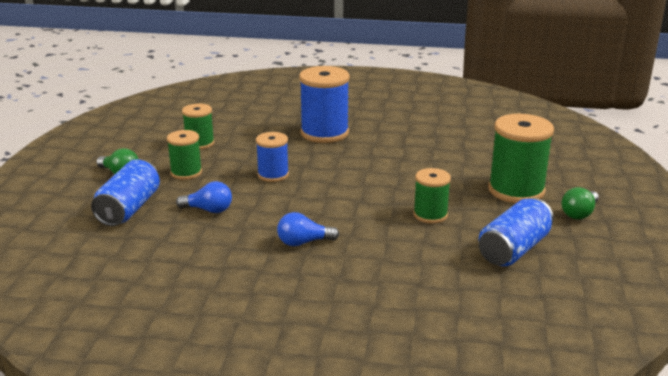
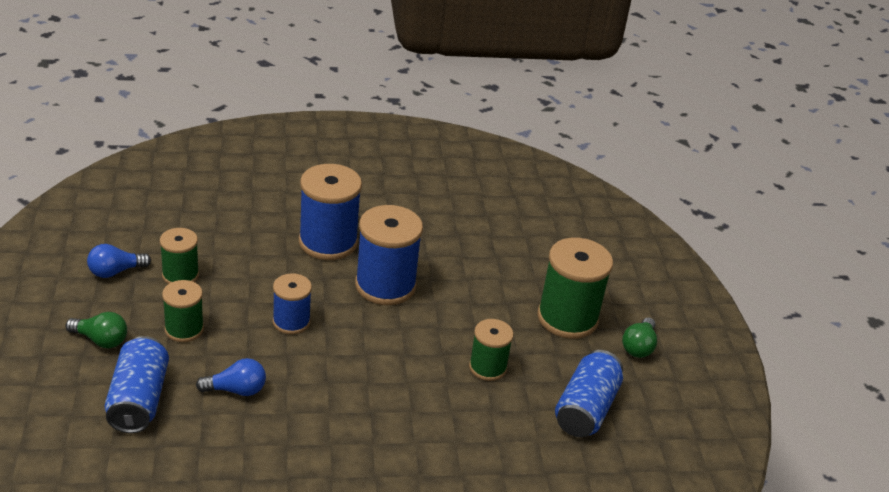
camera: 20 degrees left, 10 degrees up
blue light bulb [277,212,339,246] -> blue light bulb moved to [87,244,151,278]
none -> blue spool [355,205,423,305]

